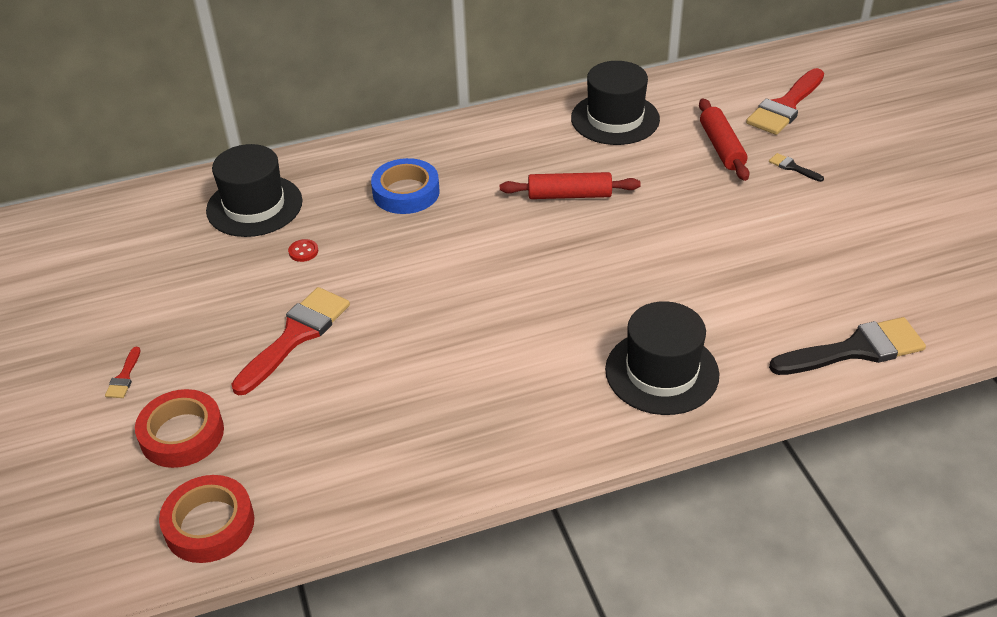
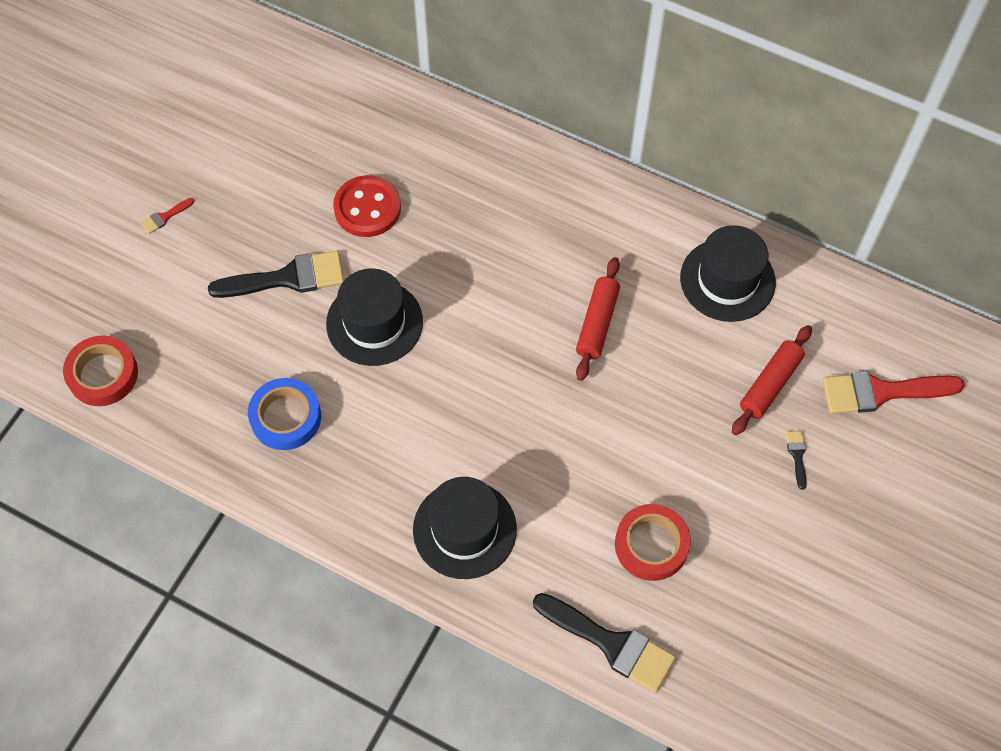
camera: 45 degrees right, 20 degrees up
red tape [135,389,224,468] -> red tape moved to [615,504,691,581]
black hat [206,144,303,237] -> black hat moved to [326,268,423,366]
red brush [231,287,350,395] -> black brush [208,251,344,298]
red button [288,239,318,262] -> red button [333,175,401,237], size x2.45
blue tape [371,158,440,214] -> blue tape moved to [248,378,321,450]
red rolling pin [500,172,641,199] -> red rolling pin turned 60 degrees clockwise [576,257,620,381]

